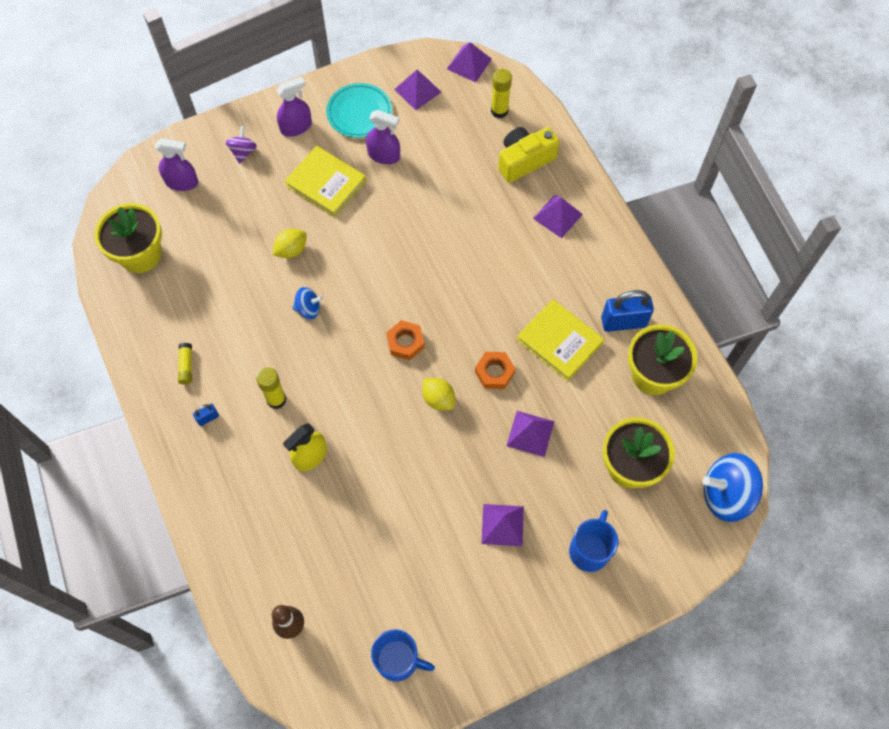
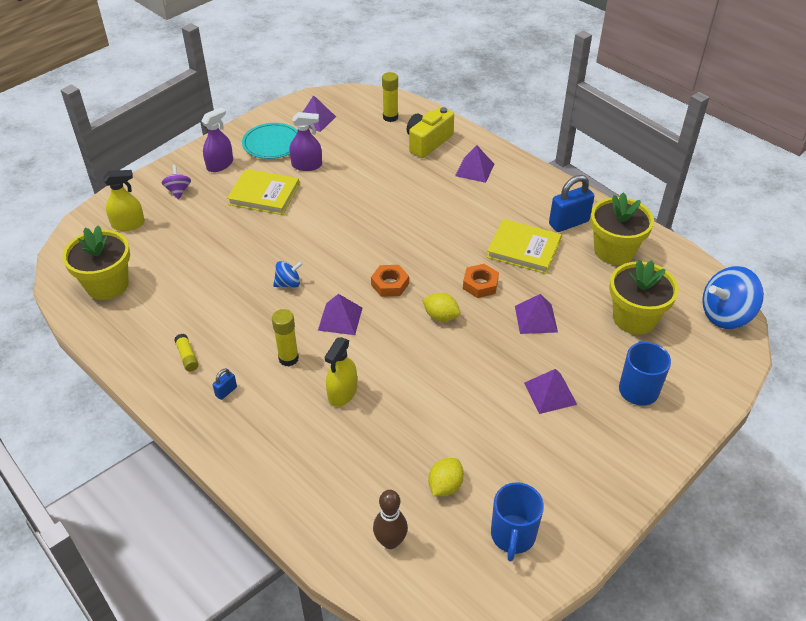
camera: 20 degrees left, 20 degrees down
purple spray bottle [155,138,198,191] -> yellow spray bottle [103,170,145,231]
yellow lemon [273,229,307,258] -> yellow lemon moved to [428,458,464,496]
blue mug [371,629,435,682] -> blue mug turned 105 degrees clockwise [491,482,544,561]
purple pyramid [447,42,492,82] -> purple pyramid moved to [318,294,362,335]

